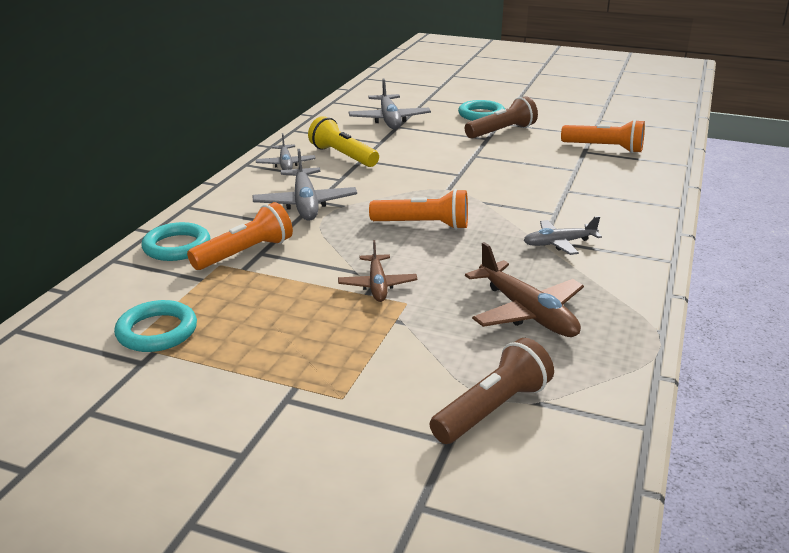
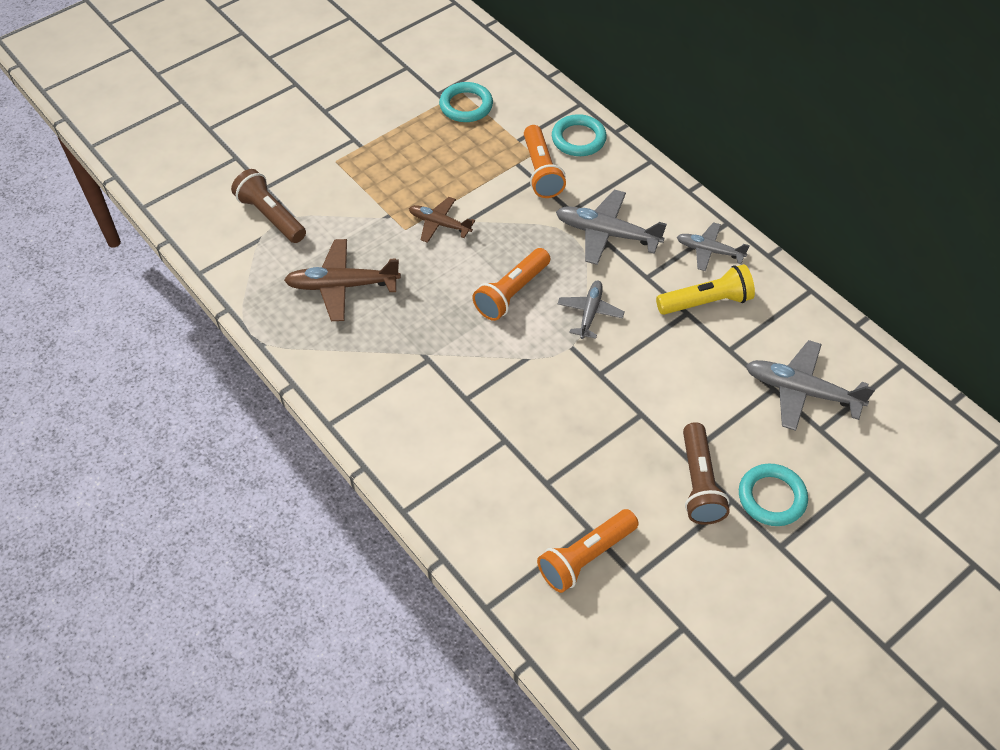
camera: 120 degrees right, 25 degrees up
brown flashlight [430,338,554,444] -> brown flashlight turned 150 degrees clockwise [231,169,306,243]
grey plane [524,216,602,255] -> grey plane moved to [558,280,625,339]

